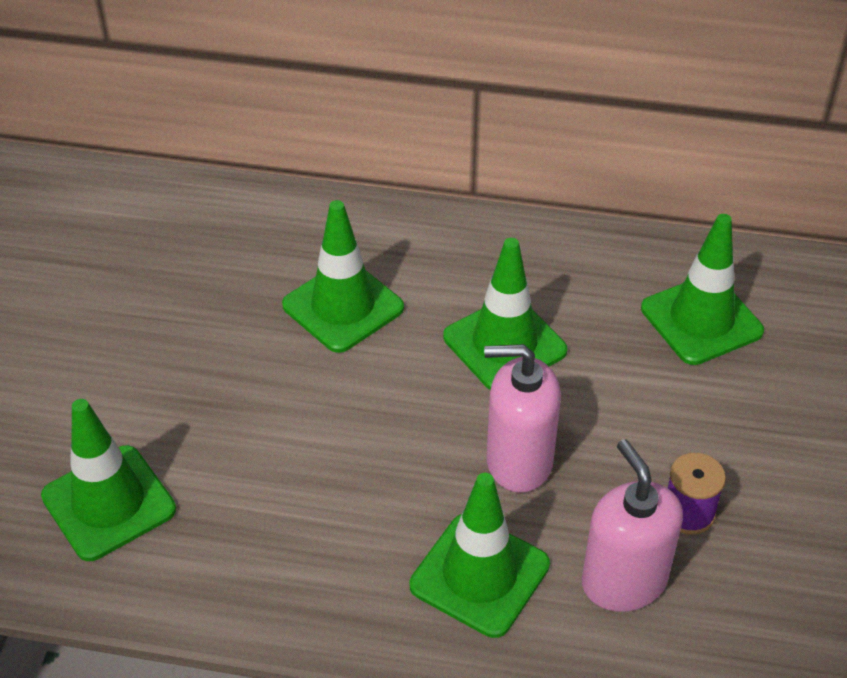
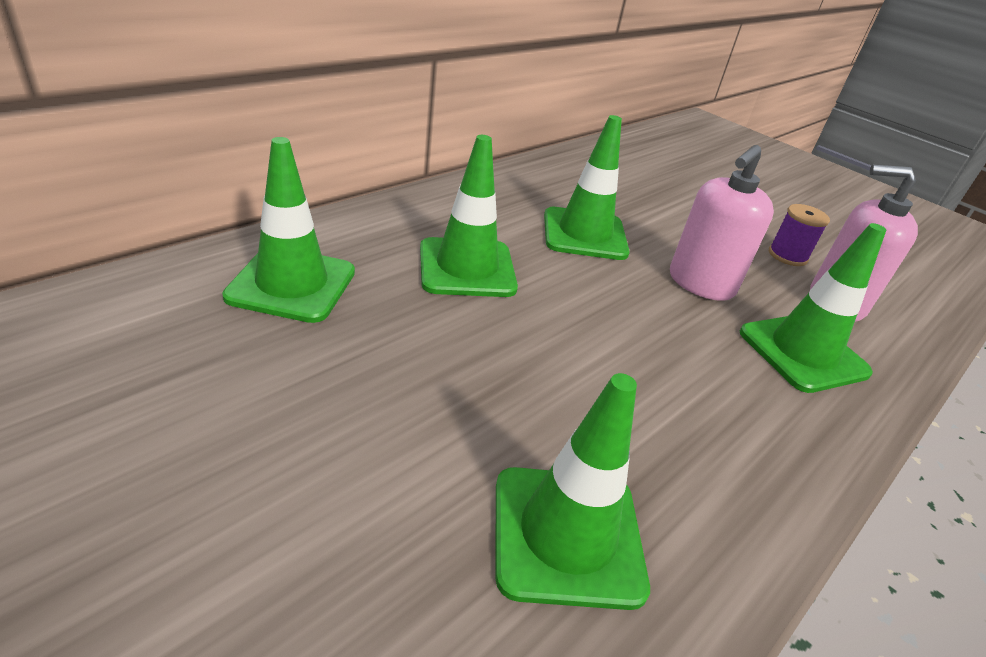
camera: 60 degrees left, 10 degrees down
green traffic cone [641,214,764,365] -> green traffic cone moved to [222,137,355,323]

